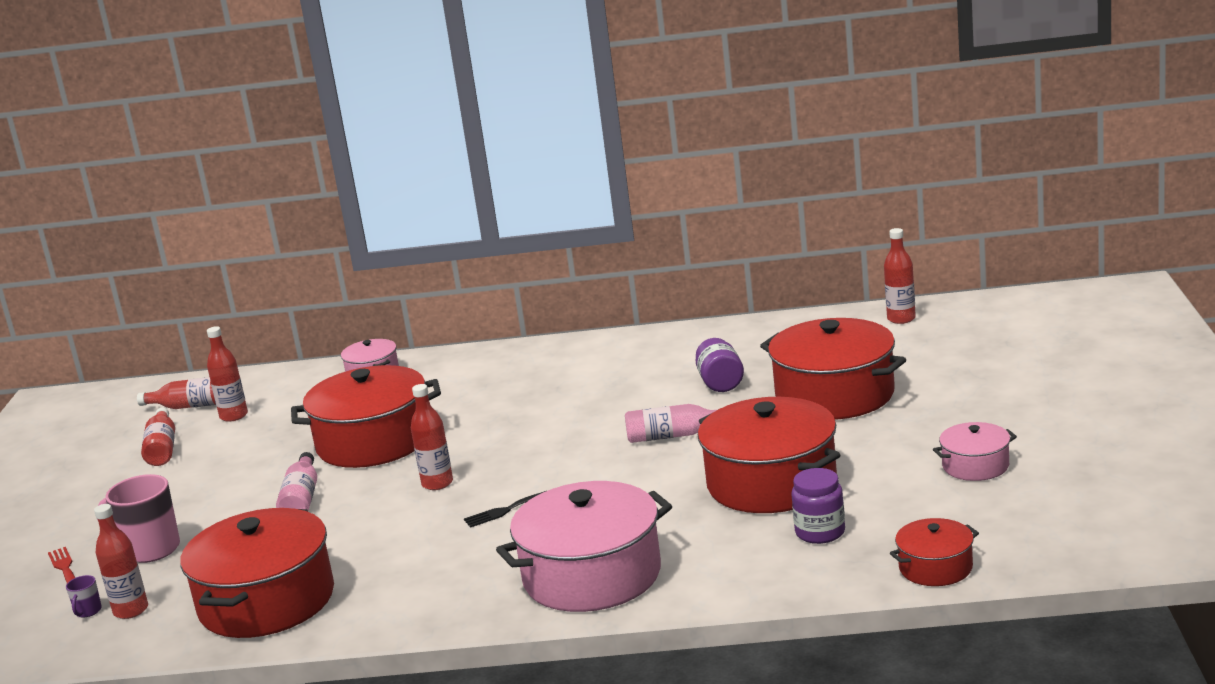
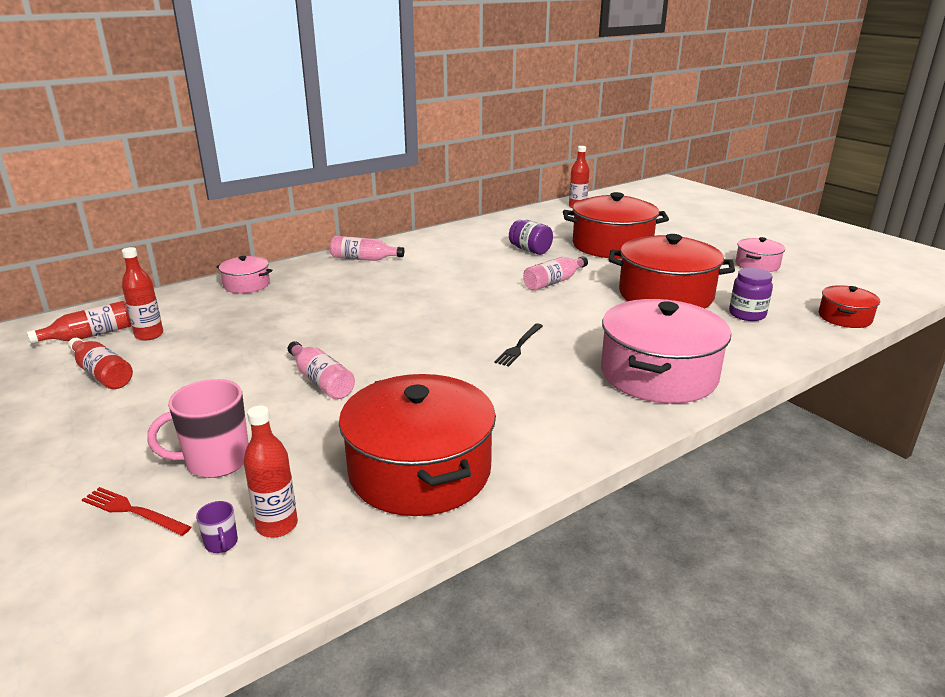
camera: 40 degrees left, 5 degrees up
red pot [291,365,441,468] -> none
red bottle [411,384,453,490] -> none
none -> pink bottle [330,236,404,261]

